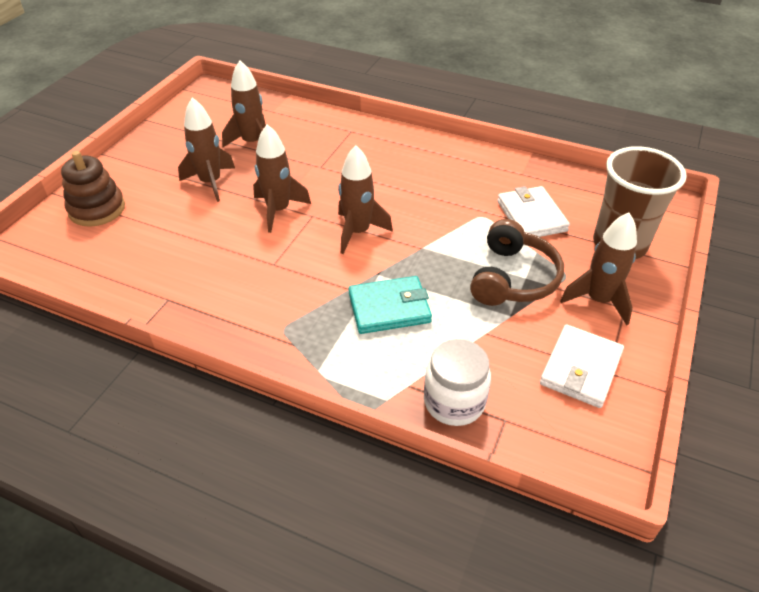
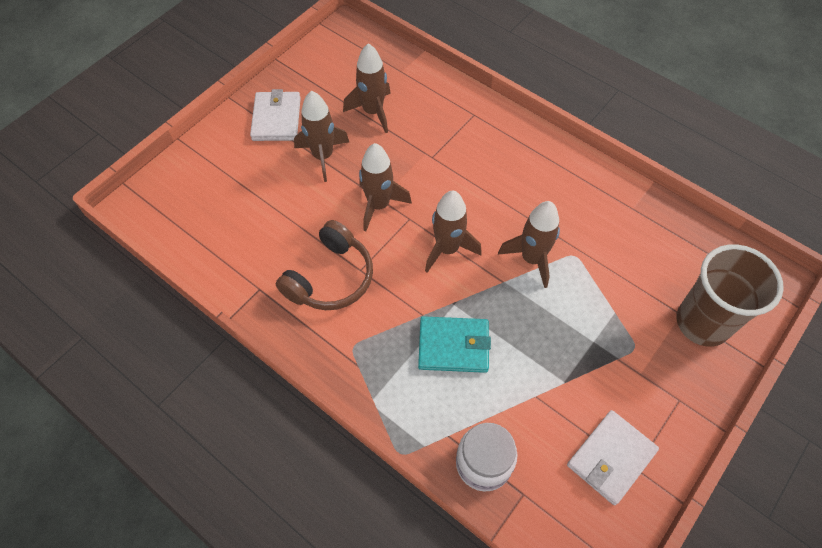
camera: 15 degrees right, 15 degrees up
brown stacking toy [61,151,125,227] -> none
brown headphones [470,219,564,306] -> brown headphones moved to [276,220,373,310]
white wallet [497,186,570,237] -> white wallet moved to [250,89,301,141]
brown rocket [560,212,637,325] -> brown rocket moved to [498,201,560,288]

